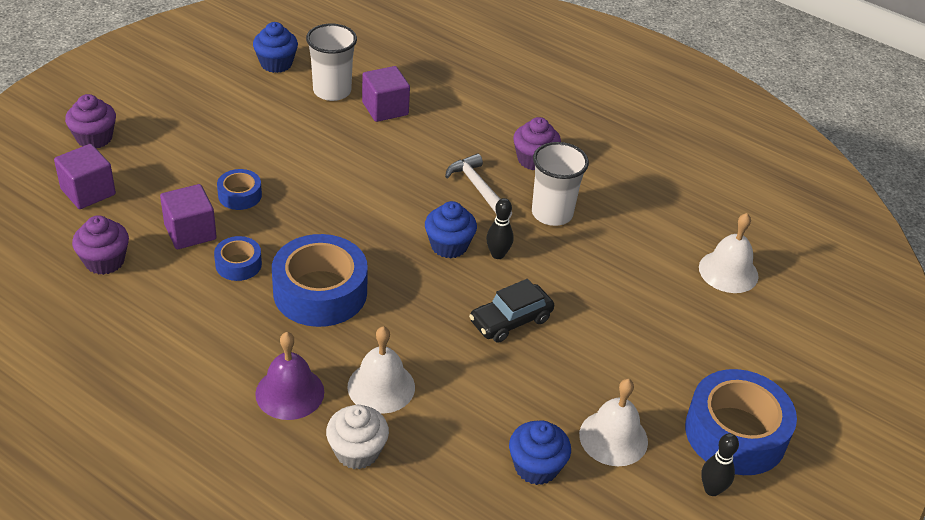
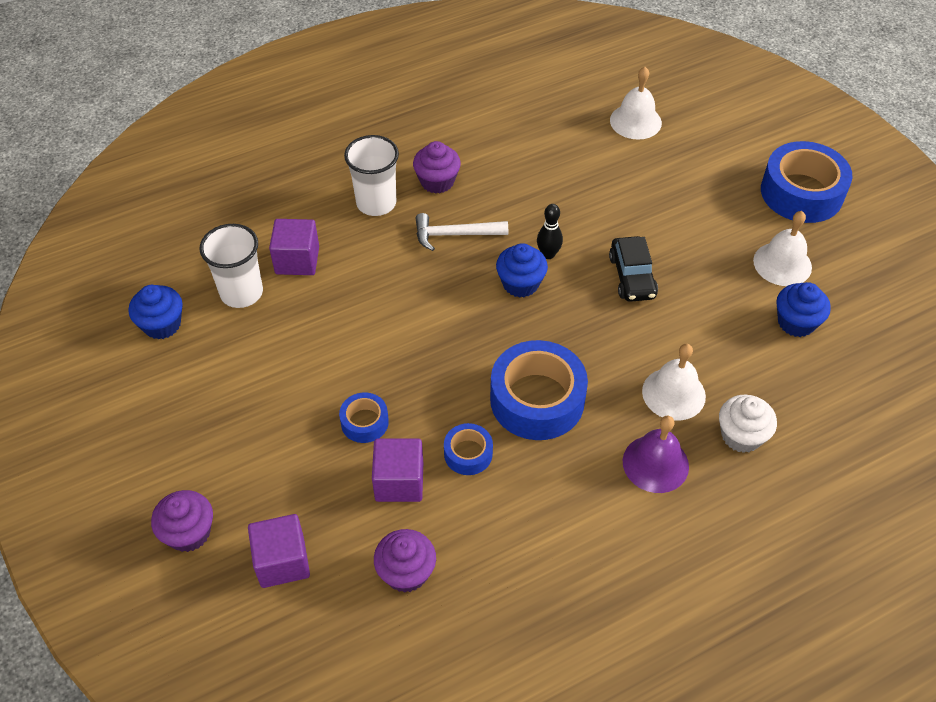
camera: 60 degrees left, 10 degrees up
white cup [532,142,589,226] -> white cup moved to [344,135,399,216]
black bowling pin [701,433,739,496] -> none

